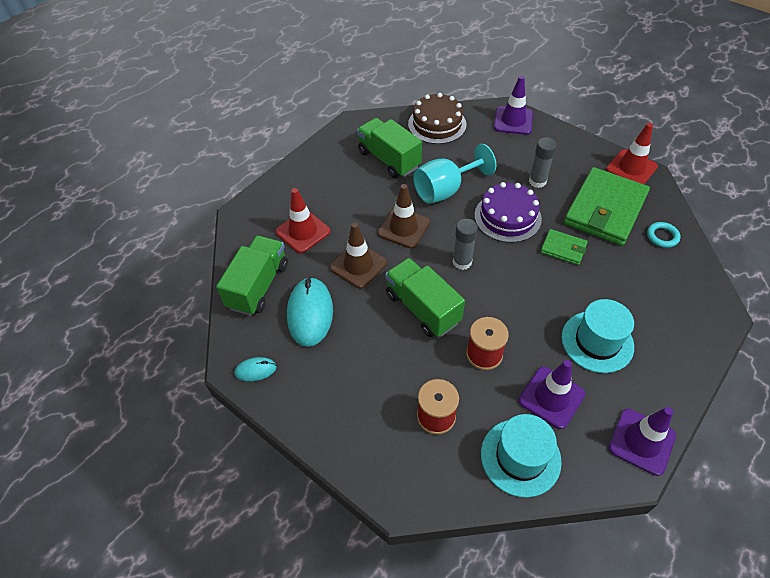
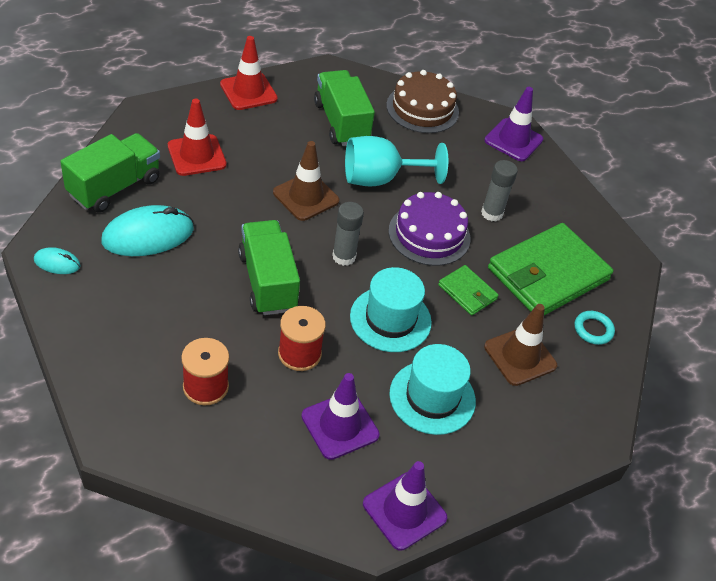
camera: 15 degrees right, 5 degrees down
turquoise mouse [287,277,333,347] -> turquoise mouse turned 45 degrees clockwise [101,205,194,256]
brown traffic cone [330,222,387,289] -> brown traffic cone moved to [484,304,557,386]
turquoise hat [481,414,562,498] -> turquoise hat moved to [350,267,432,352]
red traffic cone [606,123,658,184] -> red traffic cone moved to [220,36,278,110]

